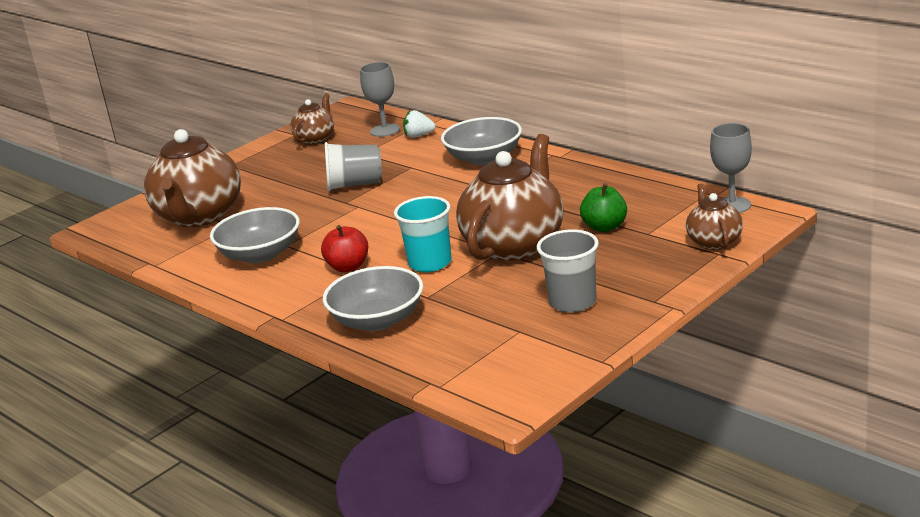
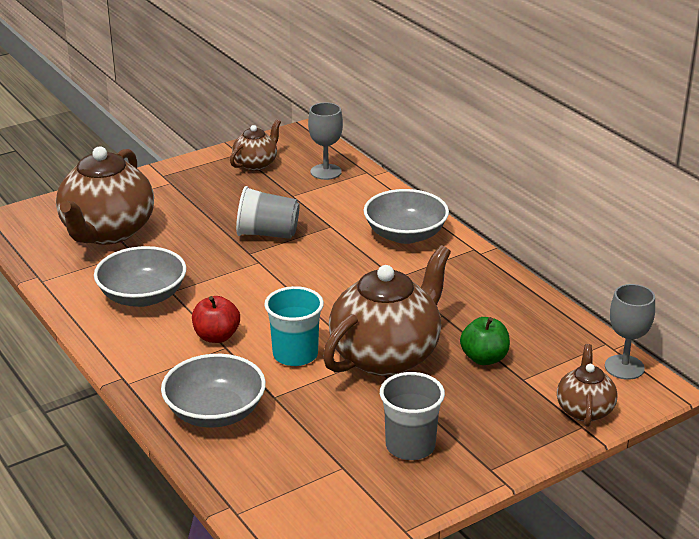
camera: 10 degrees right, 5 degrees up
white strawberry [403,110,436,138] -> none

